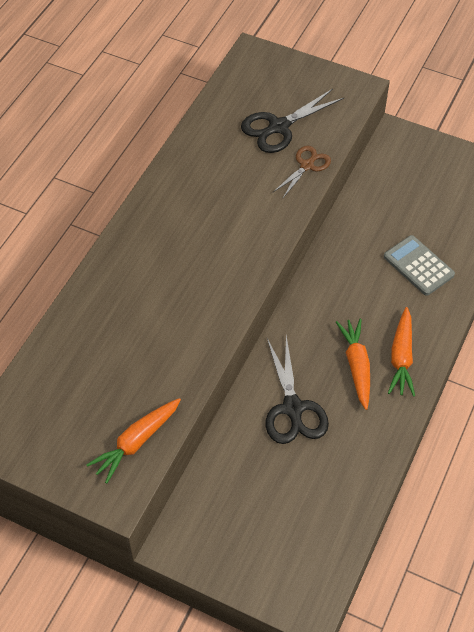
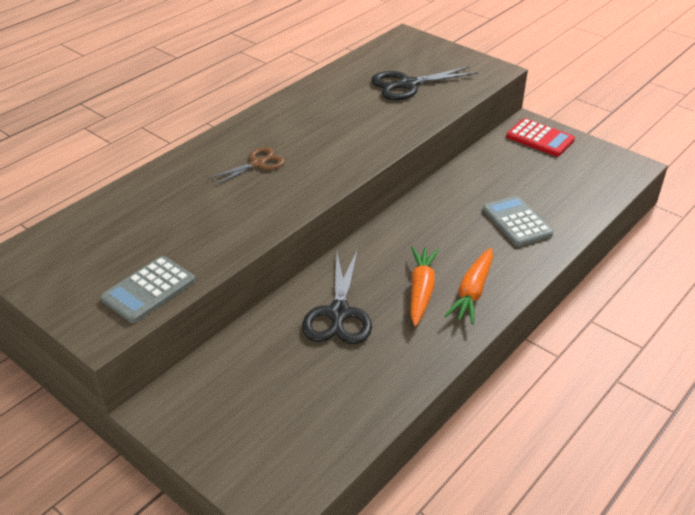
camera: 15 degrees right, 15 degrees down
orange carrot [86,398,181,483] -> grey calculator [101,256,195,323]
brown scissors [273,146,331,198] -> brown scissors moved to [207,147,285,186]
none -> red calculator [506,118,575,156]

